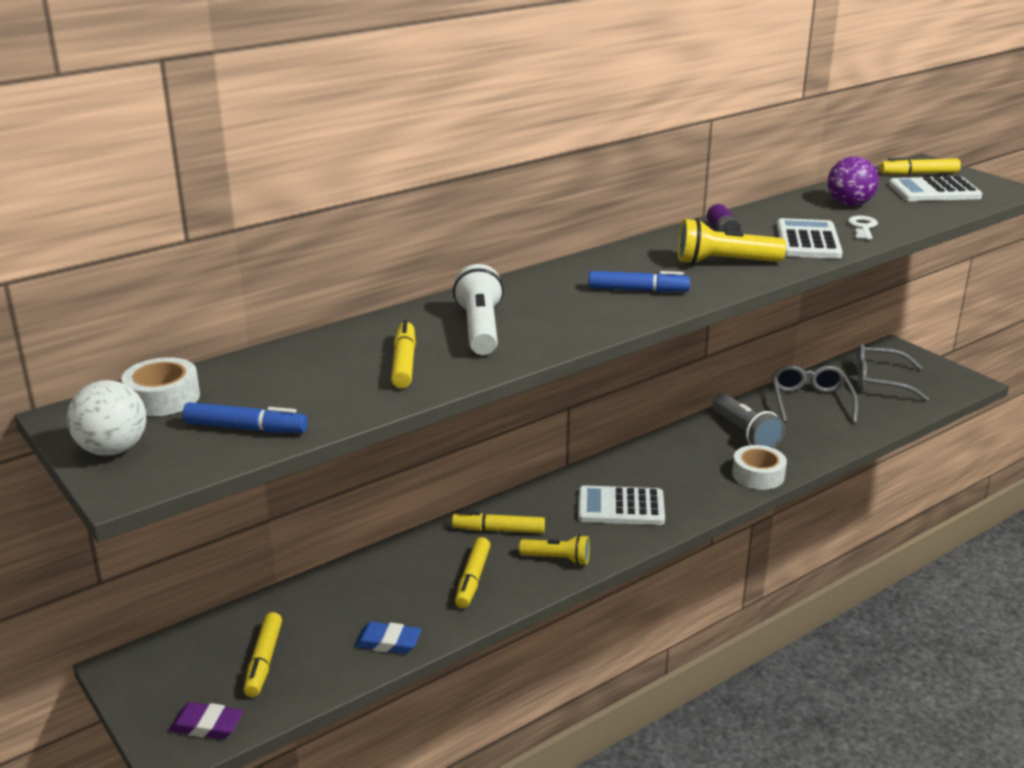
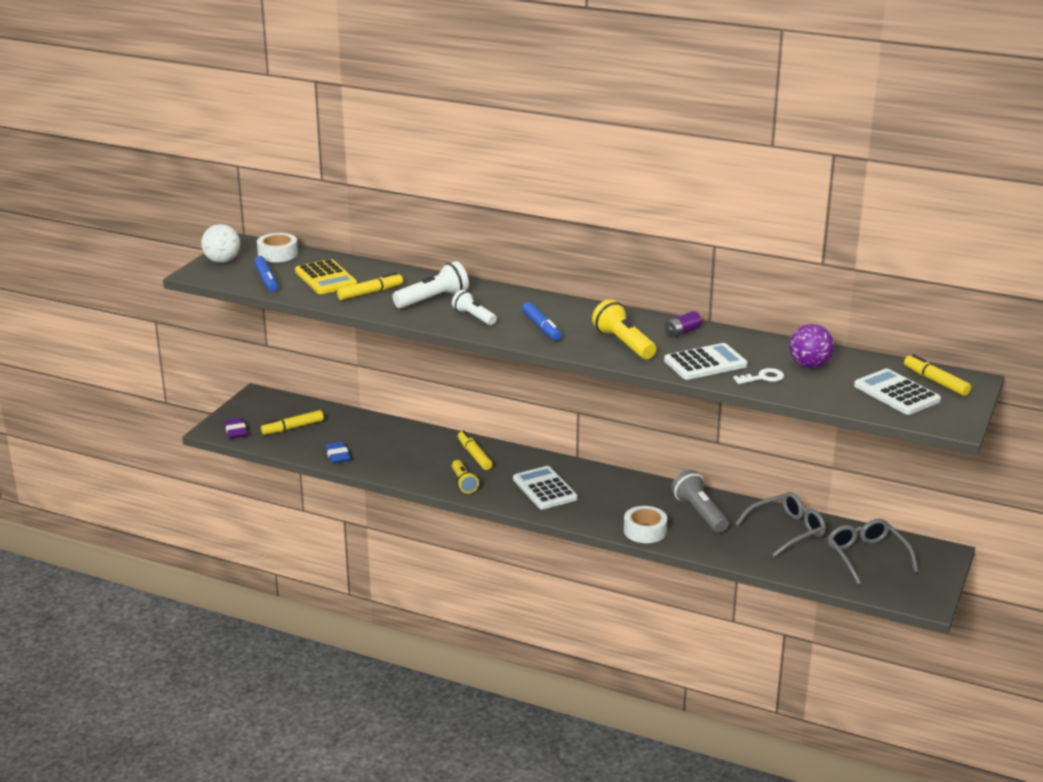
camera: 60 degrees right, 0 degrees up
yellow marker [455,537,491,608] -> none
grey flashlight [713,393,785,448] -> grey flashlight turned 120 degrees clockwise [671,470,729,533]
none -> yellow calculator [295,259,357,294]
none -> white flashlight [452,290,497,325]

